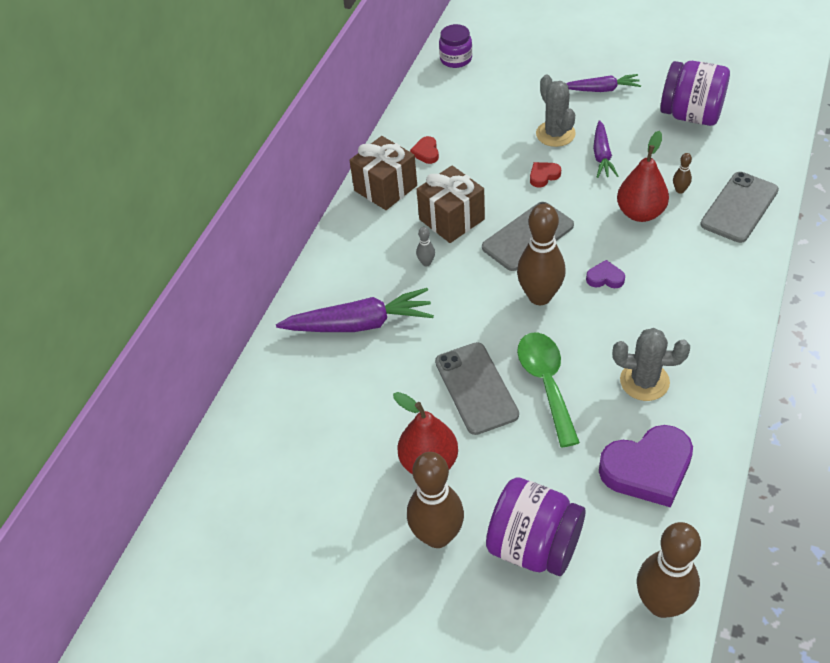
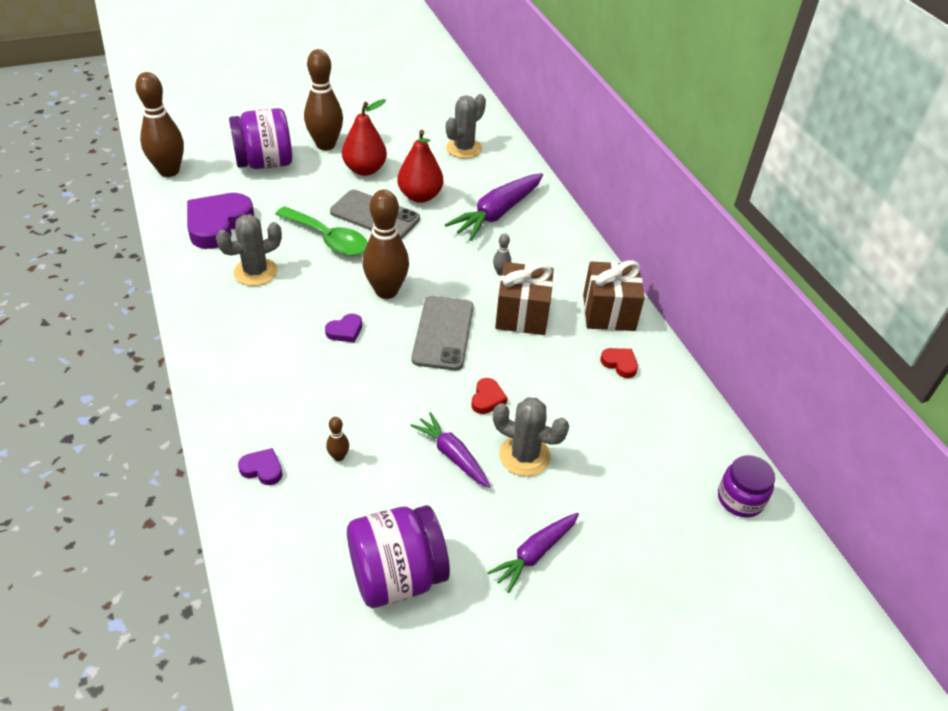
camera: 130 degrees right, 5 degrees down
red pear [617,131,669,222] -> red pear moved to [397,130,443,203]
grey phone [700,172,779,243] -> purple heart [238,448,282,485]
none -> grey cactus [446,94,486,159]

